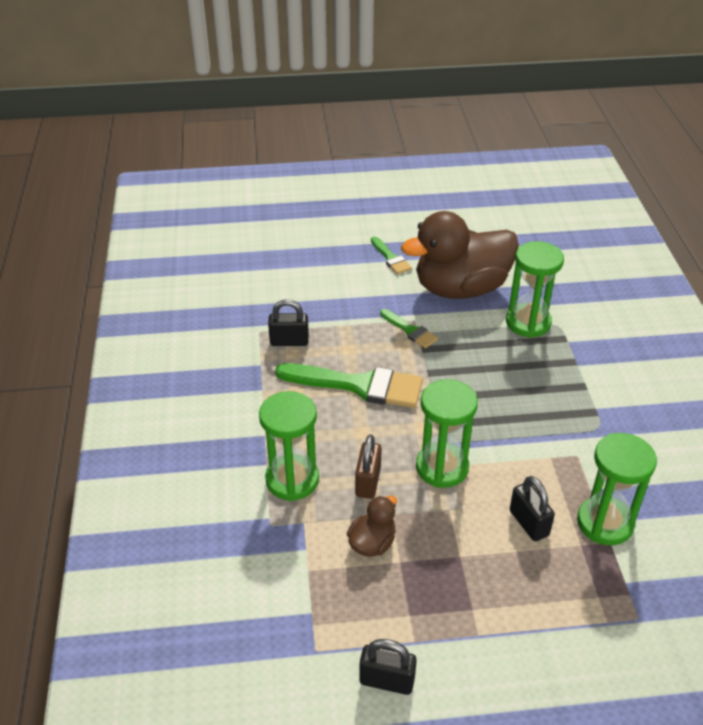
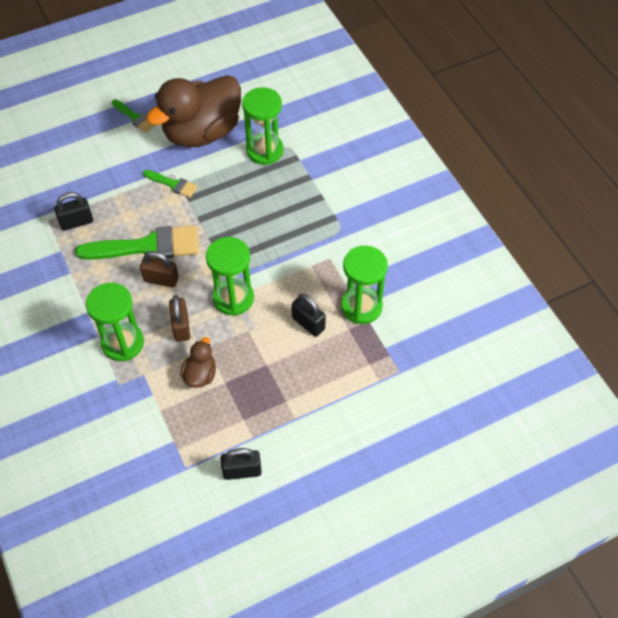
camera: 20 degrees left, 15 degrees up
none -> brown padlock [140,251,179,288]

